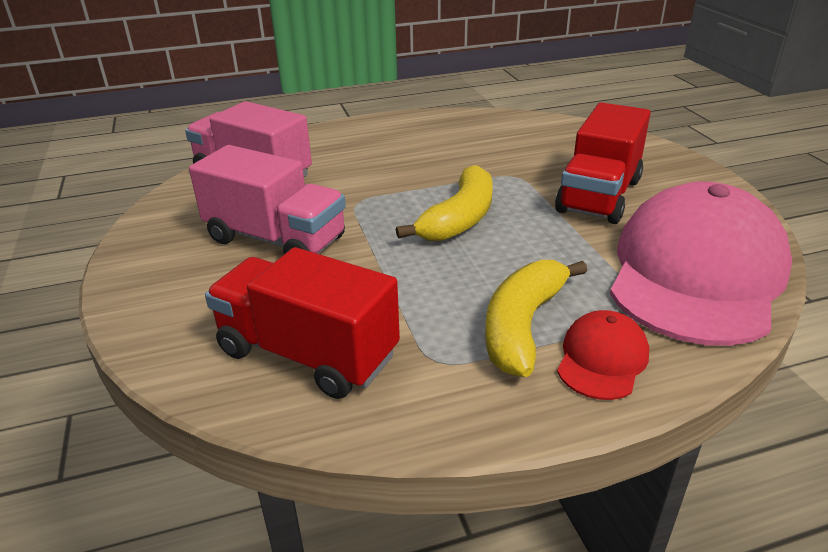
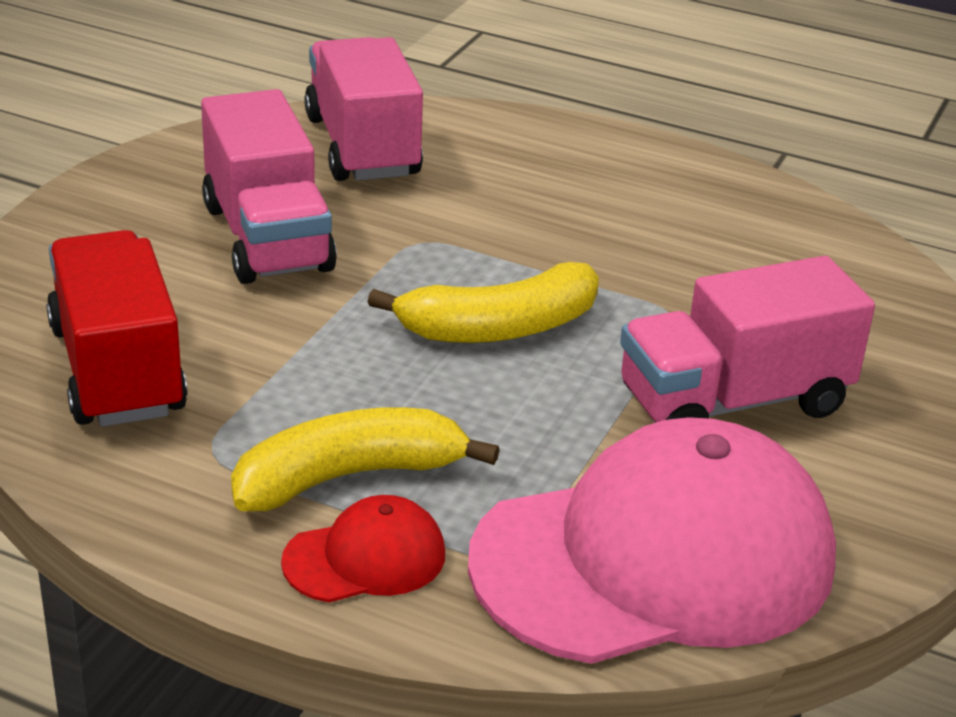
camera: 40 degrees right, 0 degrees up
red truck [555,102,651,224] -> pink truck [620,256,875,423]

